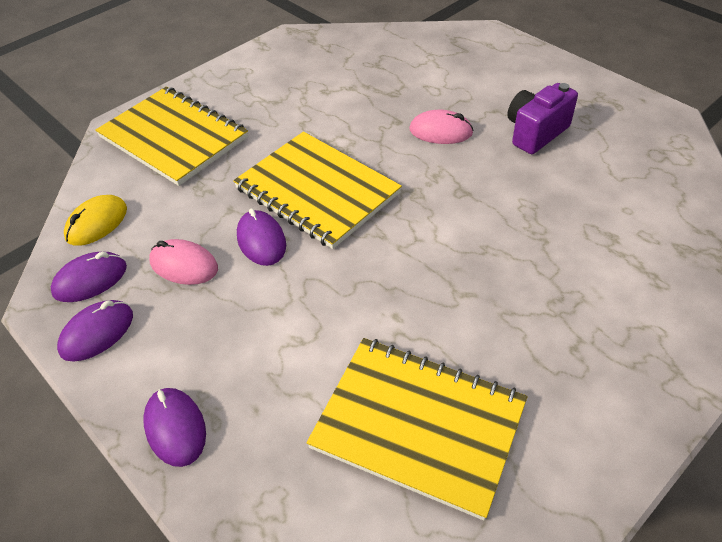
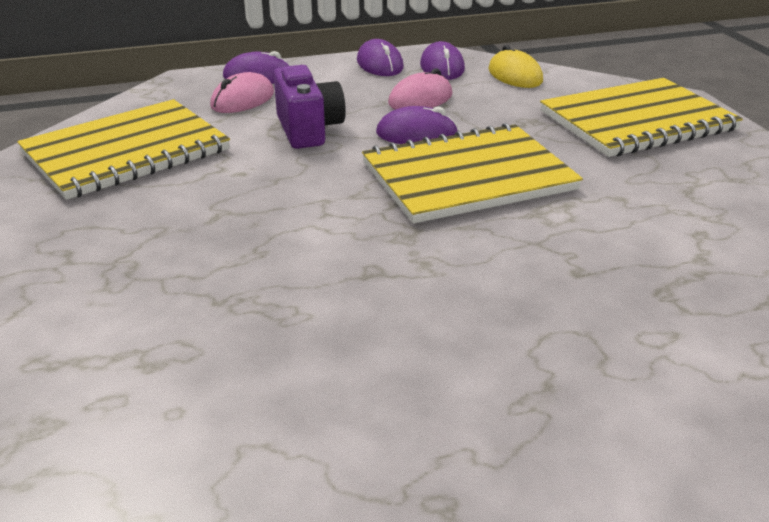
camera: 115 degrees right, 15 degrees down
pink mouse [409,110,474,144] -> pink mouse moved to [210,72,274,113]
purple camera [507,83,578,154] -> purple camera moved to [274,65,346,149]

